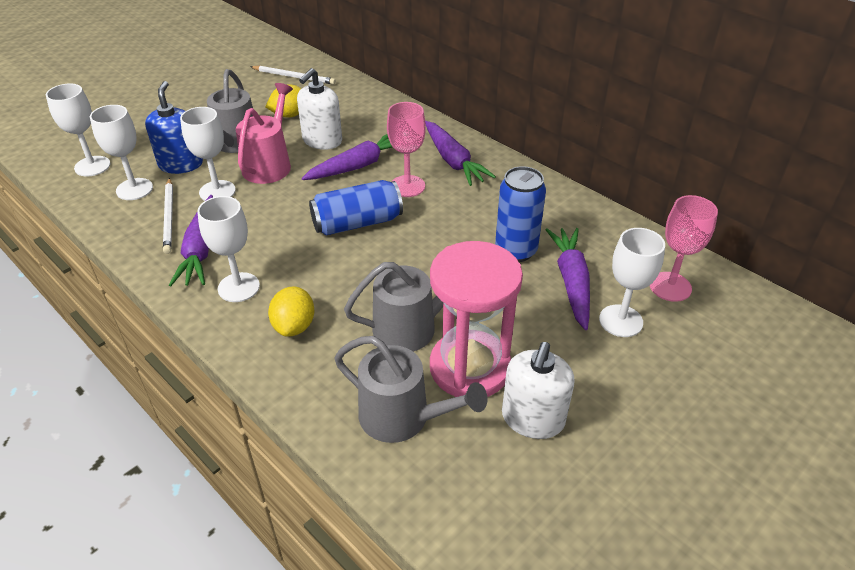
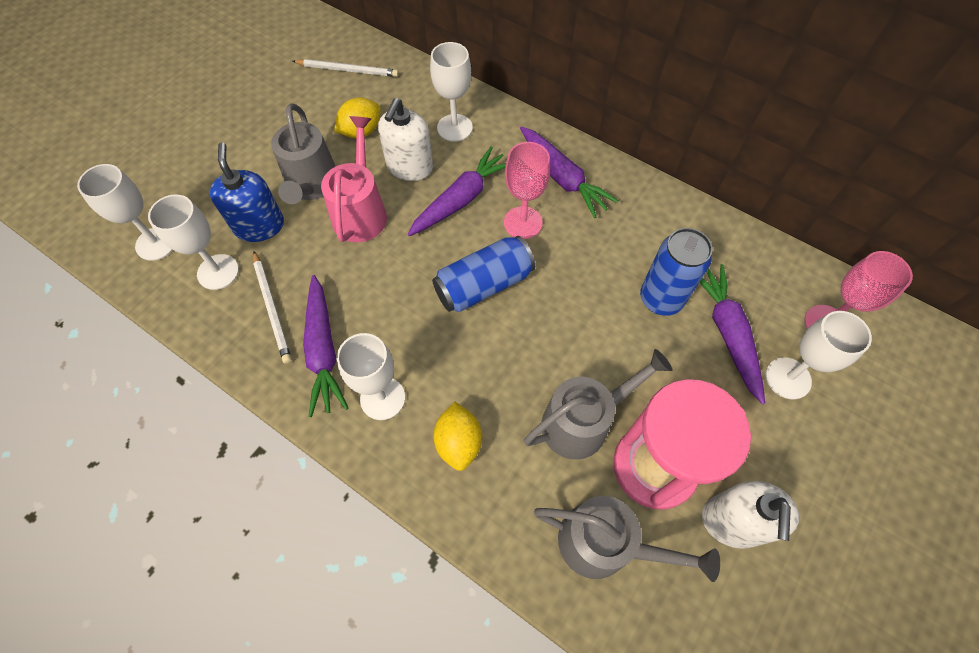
camera: 10 degrees left, 20 degrees up
white goblet [180,107,236,201] -> white goblet moved to [430,42,473,142]

